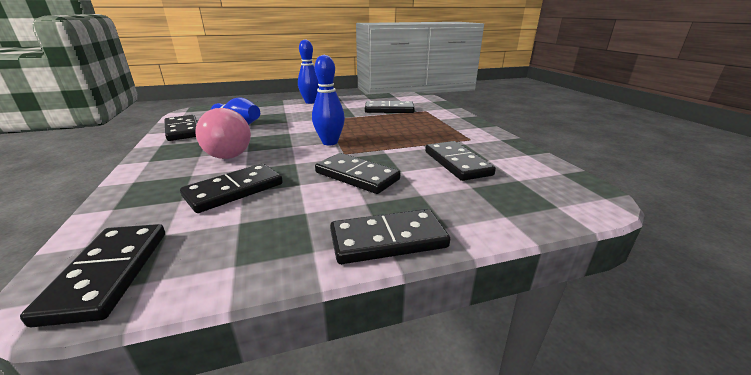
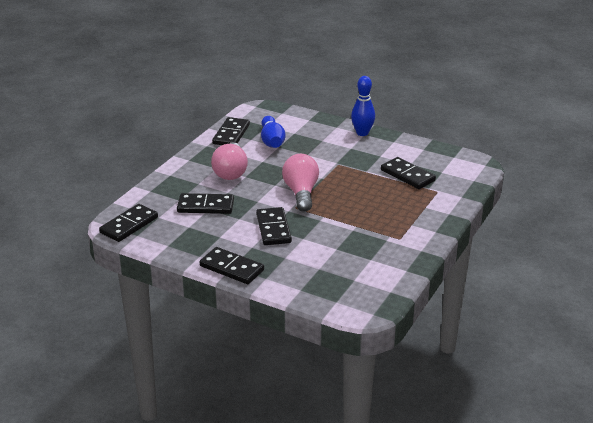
camera: 45 degrees right, 5 degrees up
blue bowling pin [312,55,345,145] -> pink light bulb [282,154,319,212]
black domino [425,141,496,181] -> none

